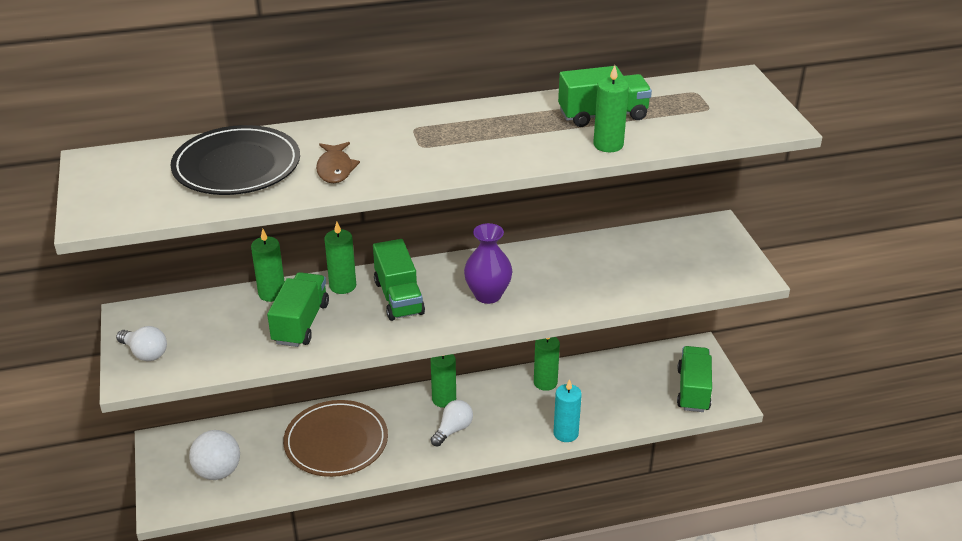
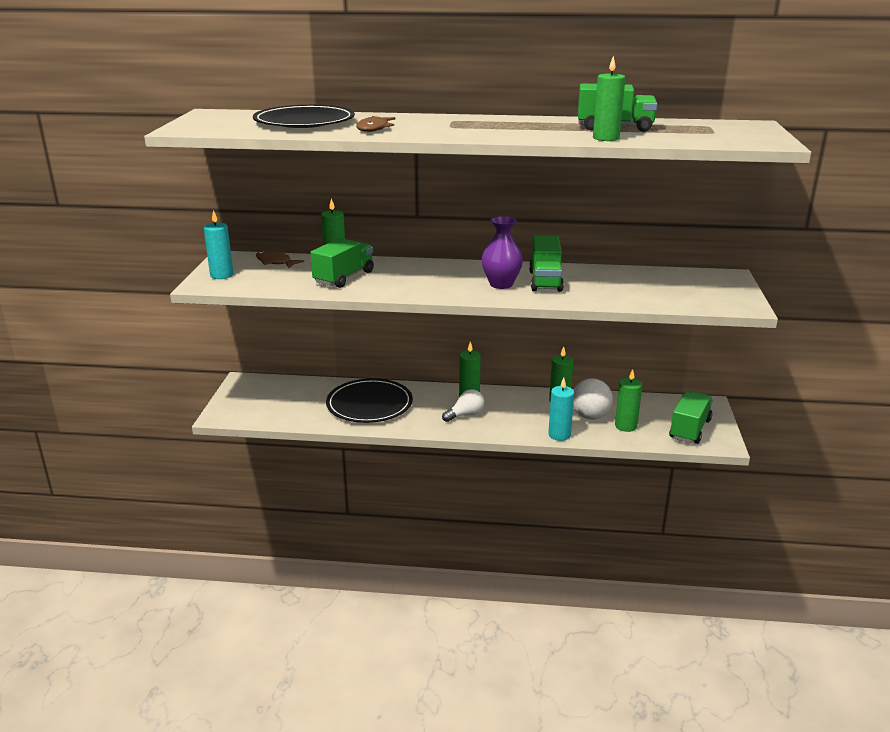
camera: 20 degrees right, 10 degrees down
white light bulb [116,326,167,361] -> turquoise candle [204,210,233,279]
white ball [189,430,240,480] -> white ball moved to [573,378,613,420]
brown plate [283,400,388,477] -> black plate [326,378,413,423]
green candle [324,222,356,294] -> green candle moved to [615,369,642,432]
green truck [373,239,425,321] -> green truck moved to [529,235,564,292]
none -> brown fish [256,250,304,268]

